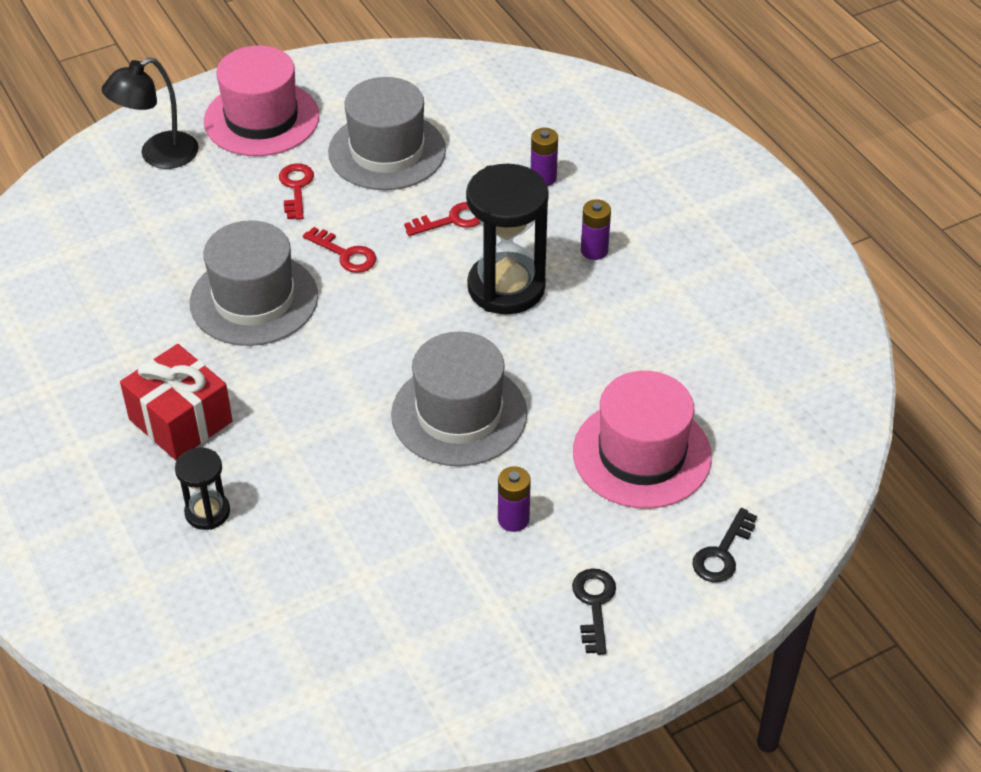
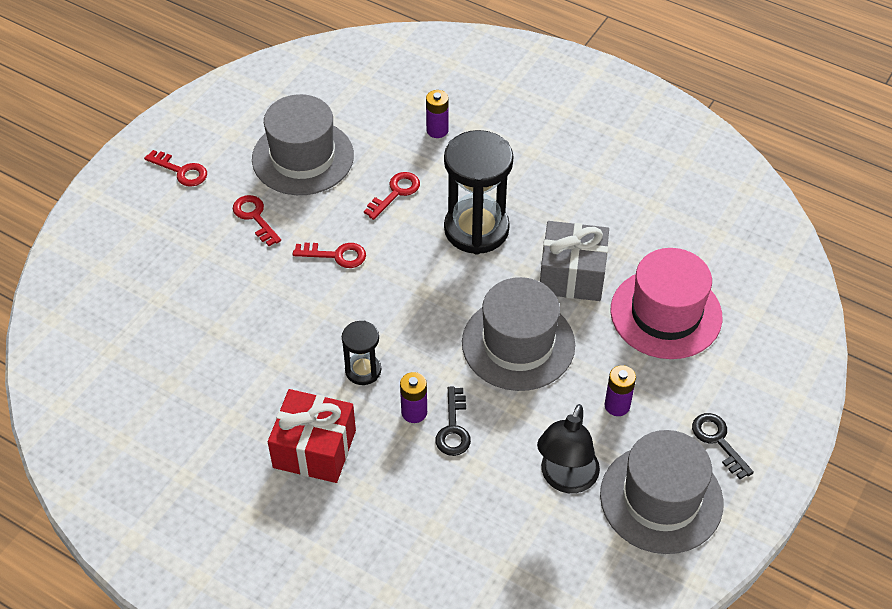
camera: 30 degrees left, 5 degrees up
black lamp [102,57,199,169] -> black lamp moved to [537,404,600,493]
black hourglass [175,447,230,530] -> black hourglass moved to [342,321,381,385]
grey hat [190,220,318,346] -> grey hat moved to [600,430,723,554]
pink hat [204,45,319,156] -> red key [144,150,207,187]
purple battery [581,199,611,260] -> purple battery moved to [400,372,427,423]
black key [692,508,757,582] -> black key moved to [436,387,471,456]
none -> grey gift [540,221,609,301]

